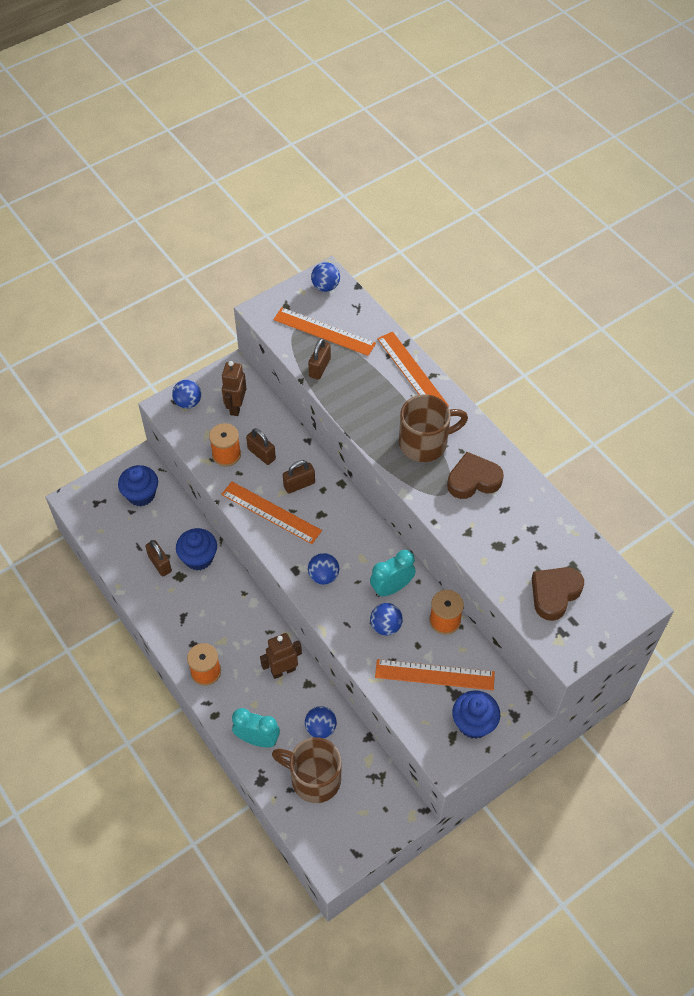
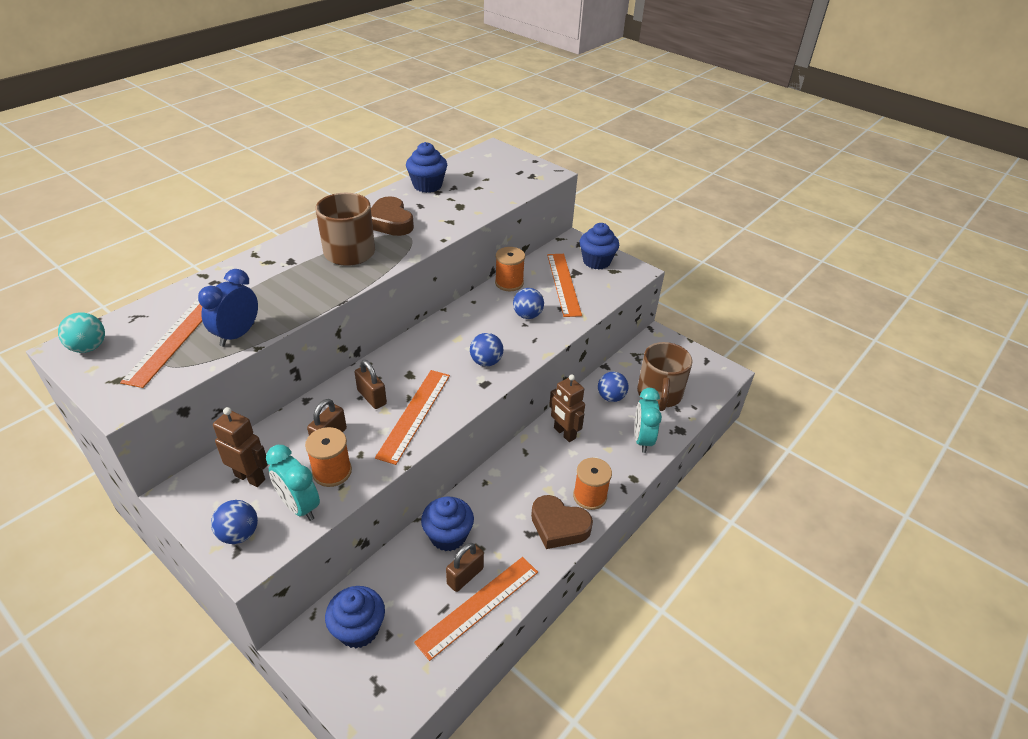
camera: 105 degrees left, 15 degrees down
brown robot [221,361,246,416] -> brown robot turned 150 degrees counterclockwise [213,407,269,487]
brown padlock [308,338,331,380] -> blue clock [198,269,258,347]
blue ball [311,262,340,292] -> turquoise ball [58,312,105,353]
turquoise clock [370,550,416,597] -> turquoise clock moved to [266,445,320,521]
orange ruler [377,332,449,407] -> orange ruler moved to [414,557,538,661]
brown heart [532,567,584,621] -> brown heart moved to [531,495,593,549]
none -> blue cupcake [406,142,447,193]

